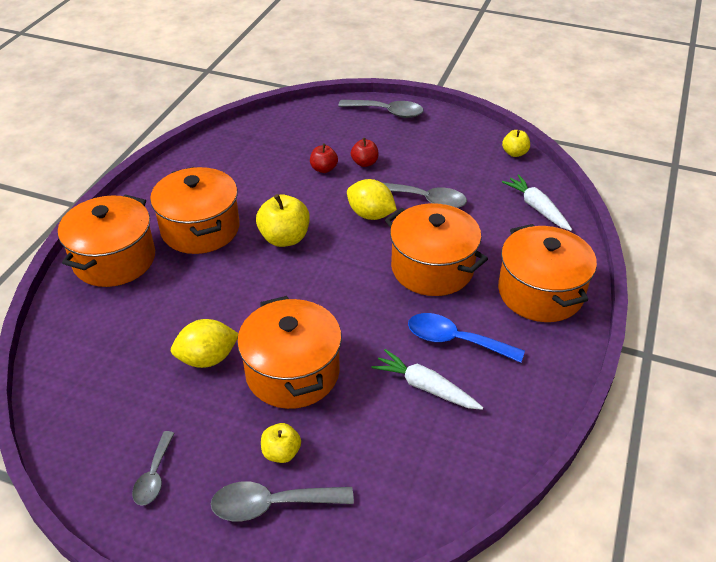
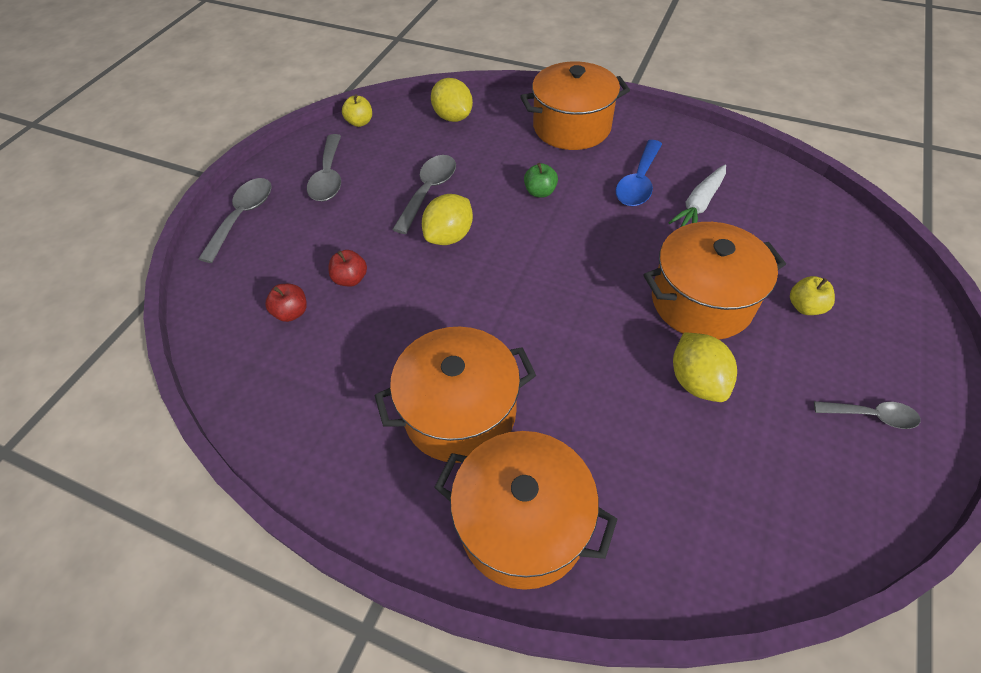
camera: 85 degrees left, 10 degrees up
grey spoon [211,481,354,521] -> grey spoon moved to [307,134,341,201]
yellow apple [256,194,310,247] -> none
red apple [351,138,379,167] -> red apple moved to [265,284,307,322]
orange pot [385,203,488,296] -> green apple [524,163,558,197]
white carrot [502,175,572,231] -> yellow lemon [431,78,473,122]

